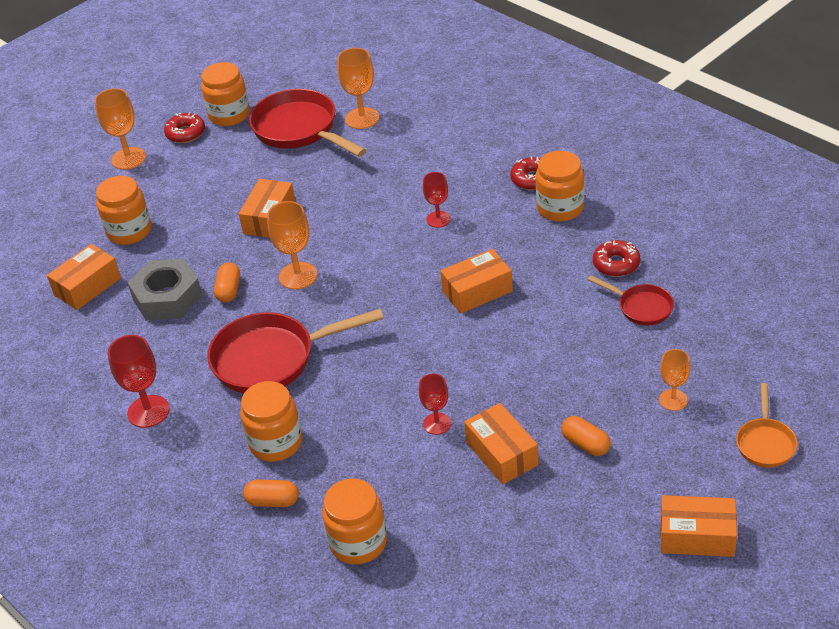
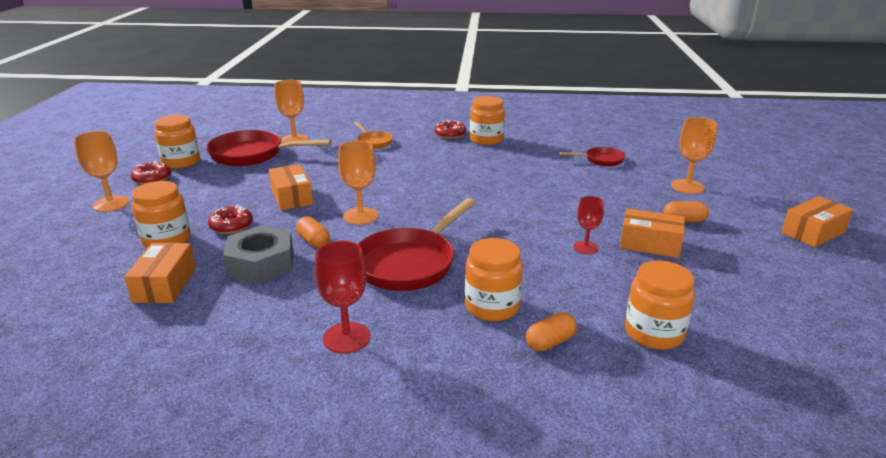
camera: 45 degrees left, 15 degrees down
red goblet [423,172,451,228] -> none
orange box [440,249,513,314] -> none
red donut [593,240,641,277] -> red donut moved to [208,205,253,234]
orange goblet [659,349,690,411] -> orange goblet [671,117,717,194], size x1.55
orange pan [736,383,798,468] -> orange pan moved to [354,122,393,149]

